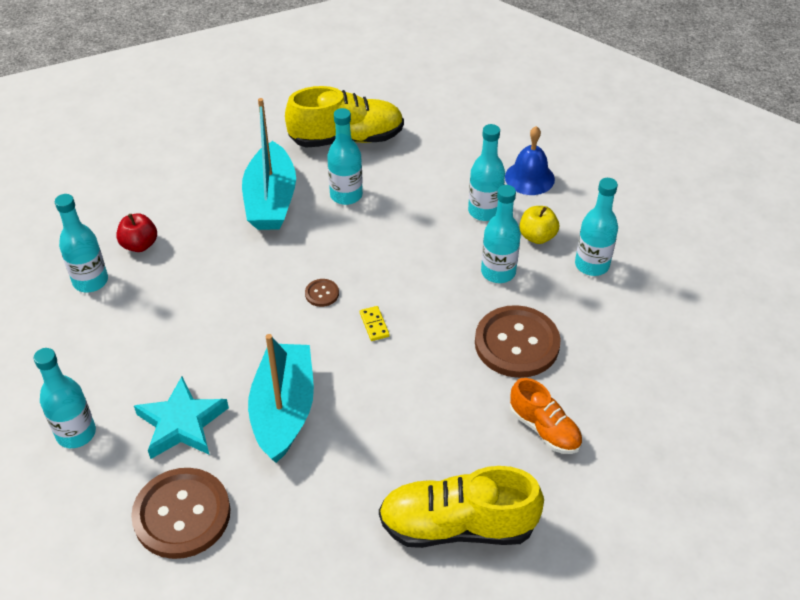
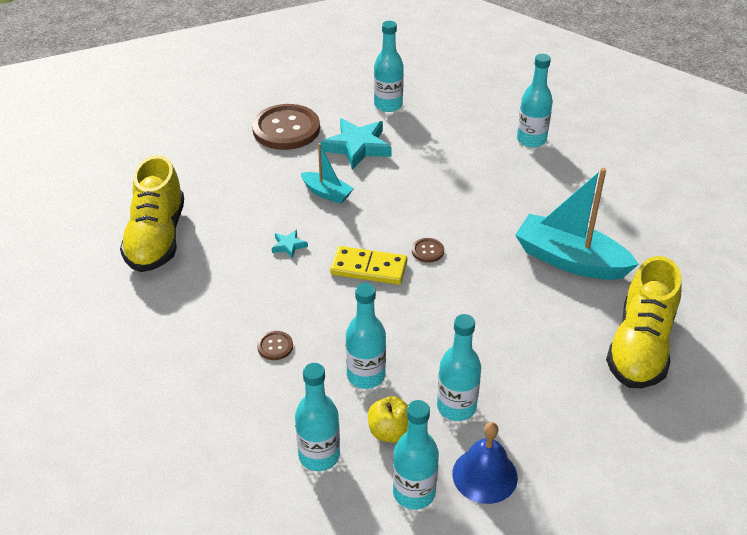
camera: 120 degrees right, 5 degrees down
red apple [116,213,157,252] -> none
turquoise boat [248,334,314,463] -> turquoise boat [301,143,354,204], size x0.52
turquoise bottle [327,108,363,205] -> turquoise bottle moved to [393,400,439,509]
yellow domino [360,306,390,341] -> yellow domino [330,246,407,285], size x1.92
yellow shoe [379,466,544,548] -> yellow shoe turned 150 degrees clockwise [120,155,184,272]
brown button [475,305,561,378] -> brown button [257,331,293,360], size x0.42
orange shoe [510,378,582,454] -> none
none -> turquoise star [272,230,308,259]

